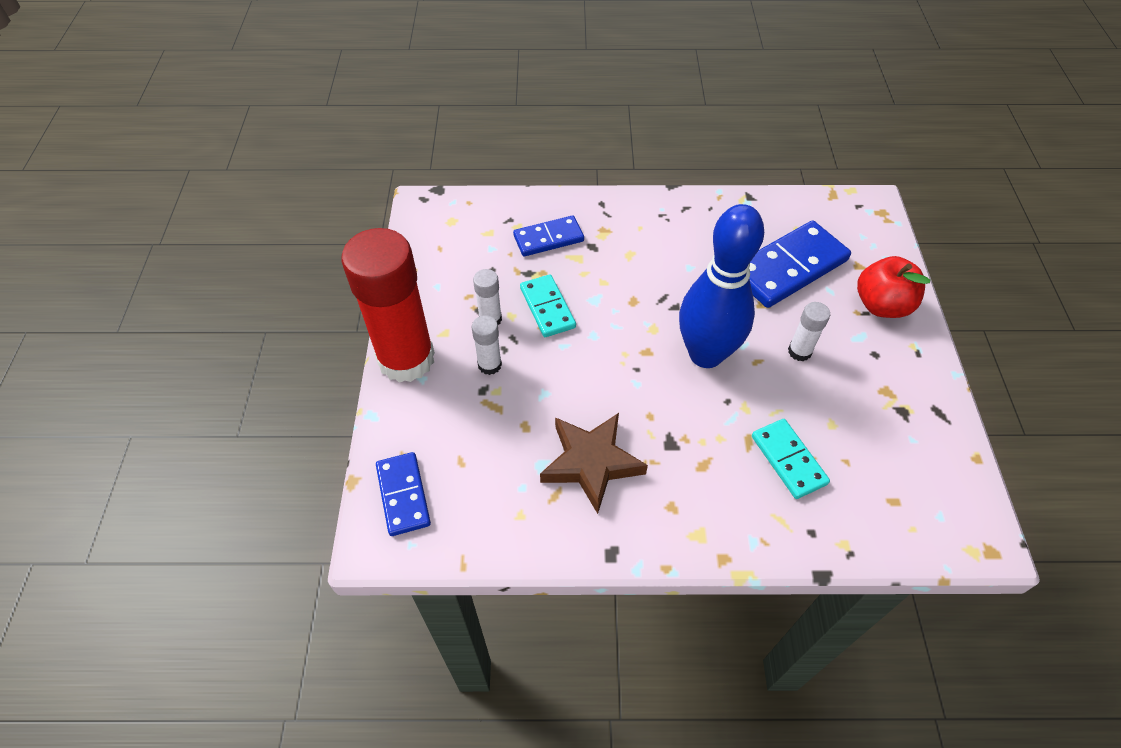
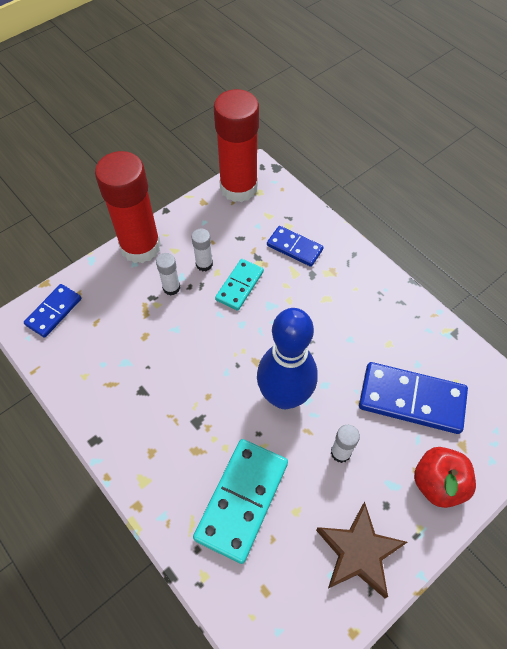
camera: 50 degrees right, 5 degrees up
brown star [540,413,648,514] -> brown star moved to [316,502,407,598]
turquoise domino [752,419,830,499] -> turquoise domino [193,439,288,564], size x1.69
none -> red glue stick [214,89,259,202]

